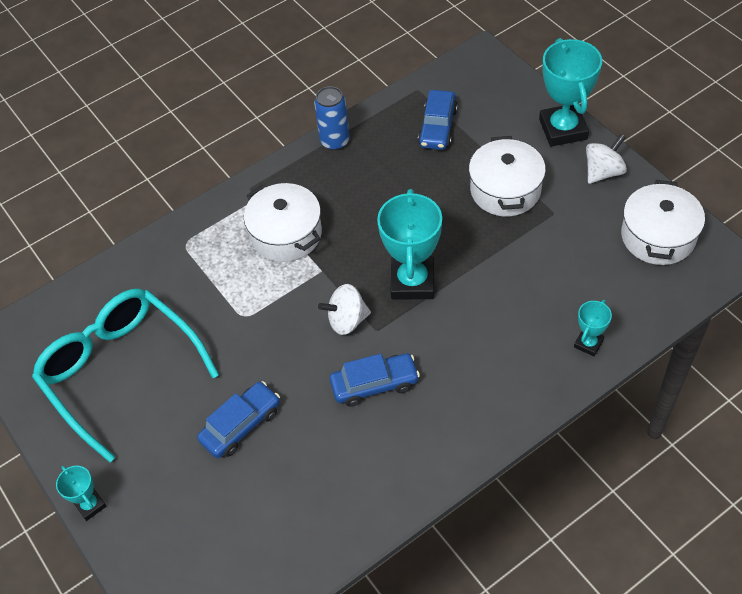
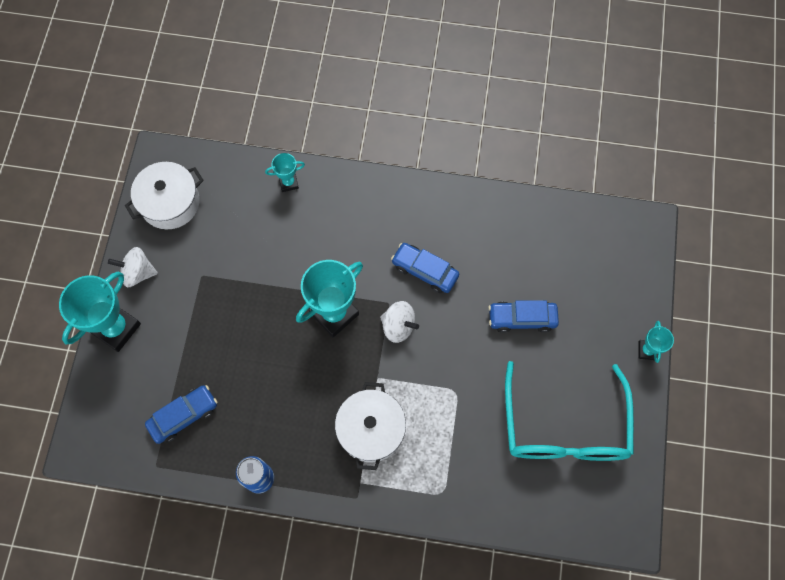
camera: 140 degrees left, 15 degrees up
white pot [469,136,546,216] -> none

